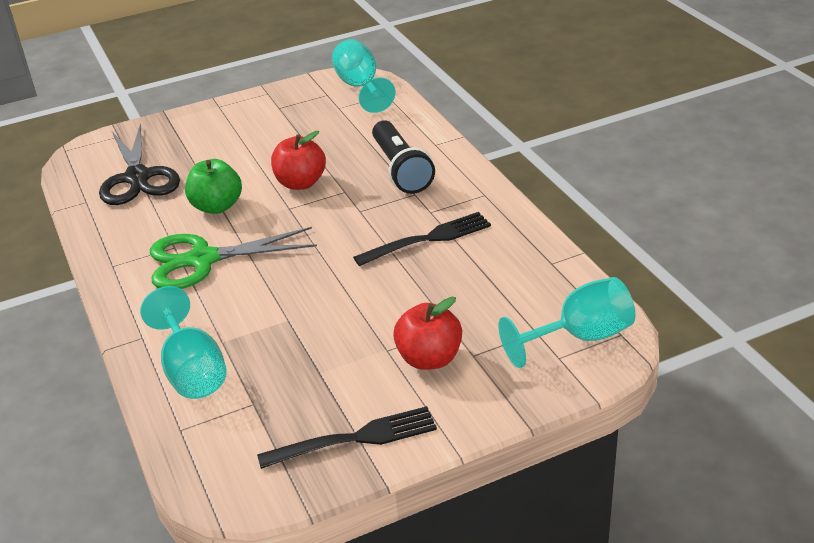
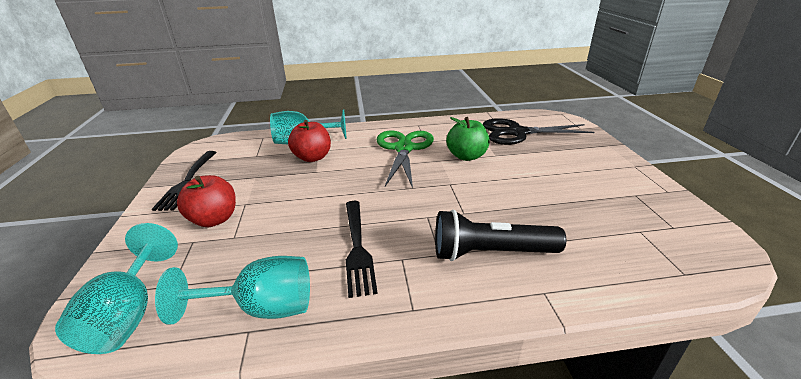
camera: 105 degrees right, 5 degrees down
red apple [271,131,326,190] -> red apple moved to [288,120,331,162]
turquoise goblet [332,39,396,113] -> turquoise goblet moved to [155,256,310,325]

